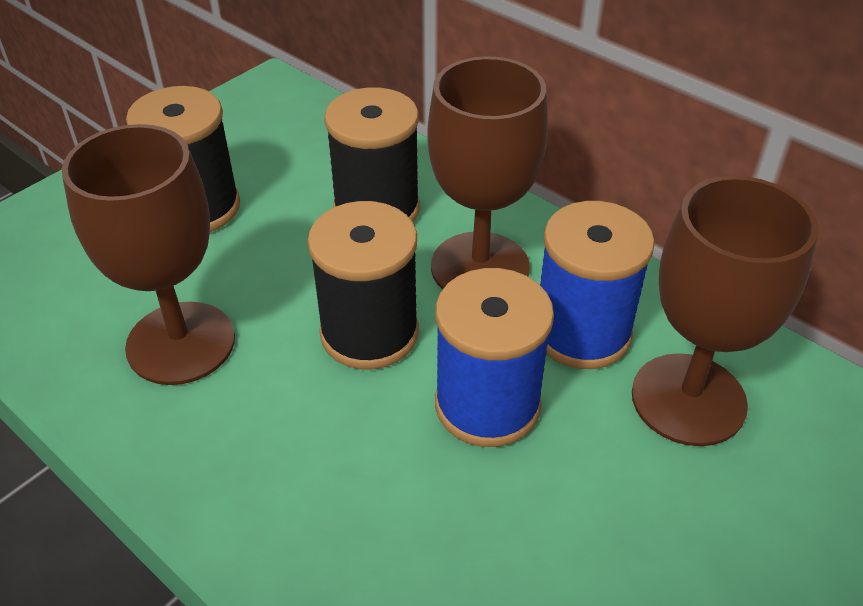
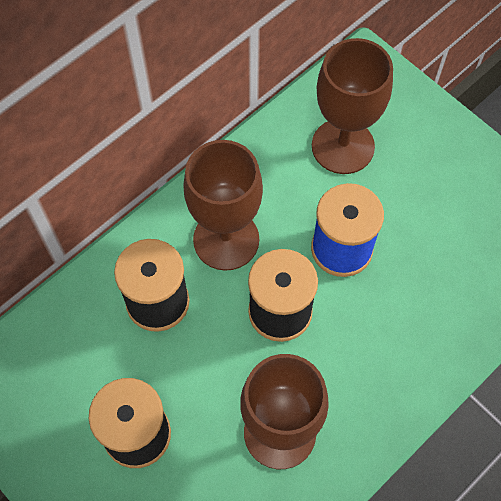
camera: 85 degrees left, 20 degrees up
blue spool [540,201,655,369] -> none

